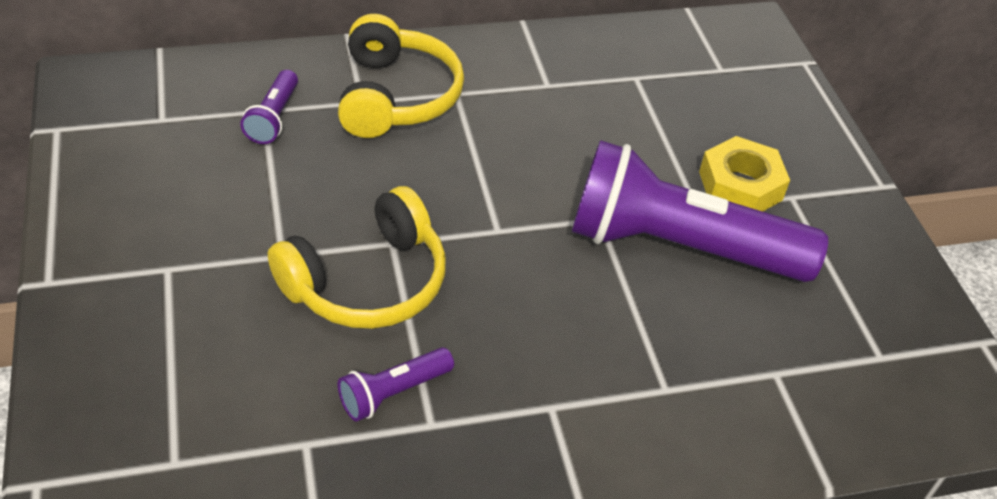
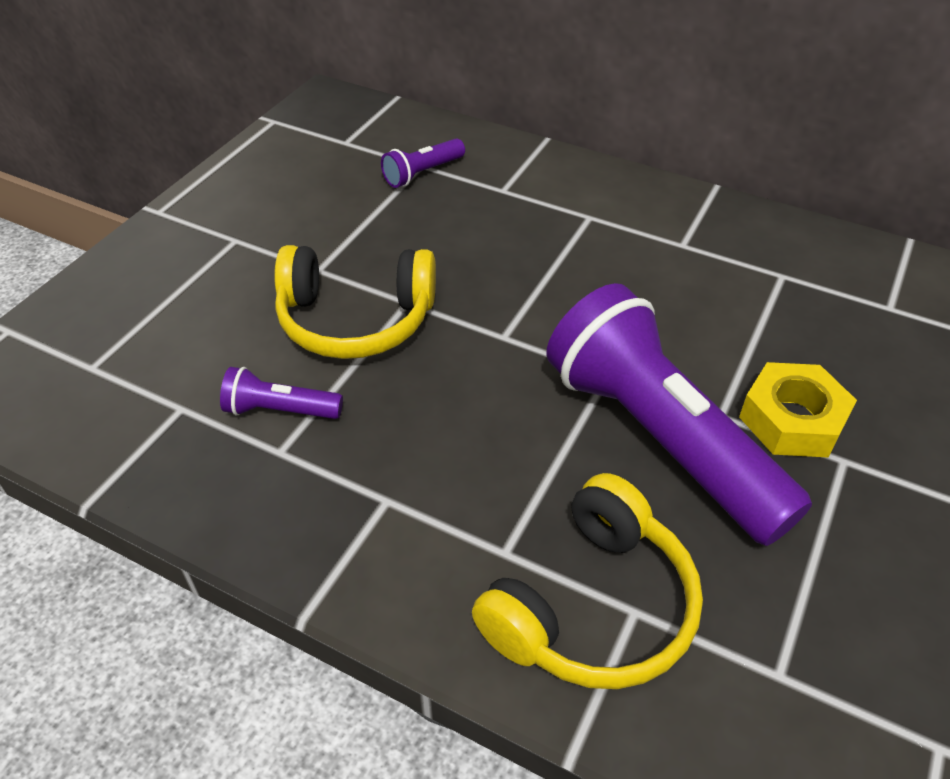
camera: 45 degrees right, 0 degrees up
yellow headphones [338,14,464,138] -> yellow headphones moved to [472,473,703,689]

